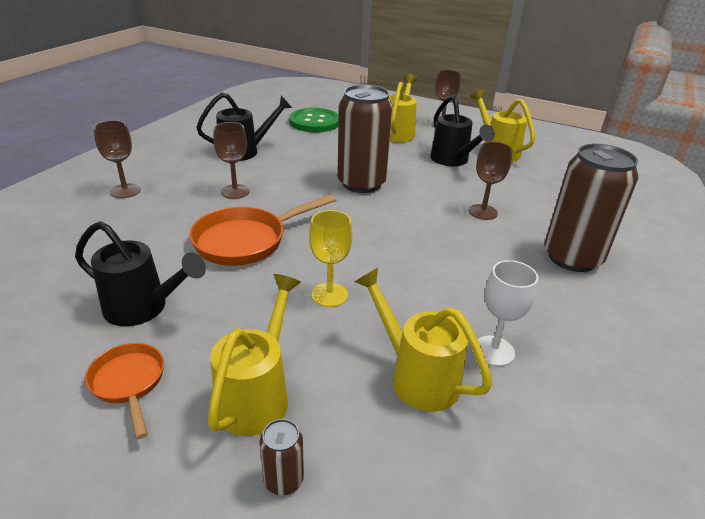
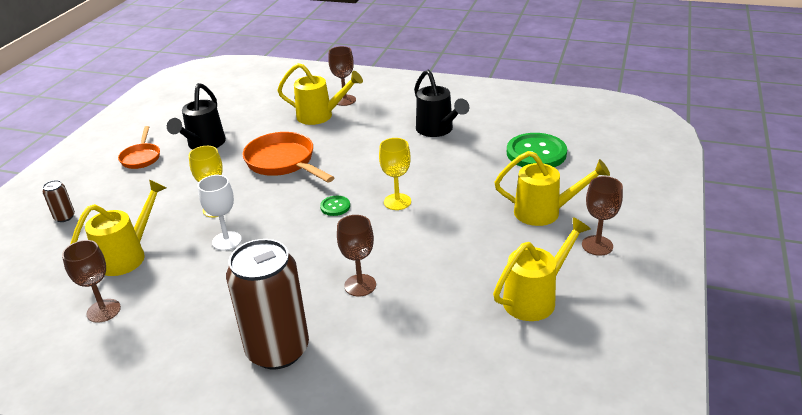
camera: 85 degrees right, 0 degrees up
orange pan [85,343,164,439] -> orange pan turned 120 degrees clockwise [118,126,160,169]
yellow watering can [208,274,301,436] -> yellow watering can moved to [277,63,363,125]
brown goblet [213,122,250,199] -> brown goblet moved to [62,240,121,323]
brown can [337,85,393,193] -> yellow goblet [379,138,411,210]
black watering can [430,95,495,166] -> none
white goblet [477,260,539,366] -> white goblet moved to [198,175,242,250]
none -> green button [320,196,350,216]

